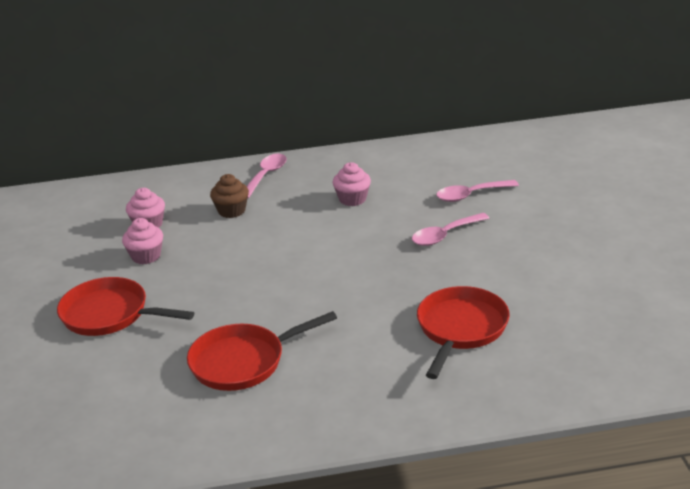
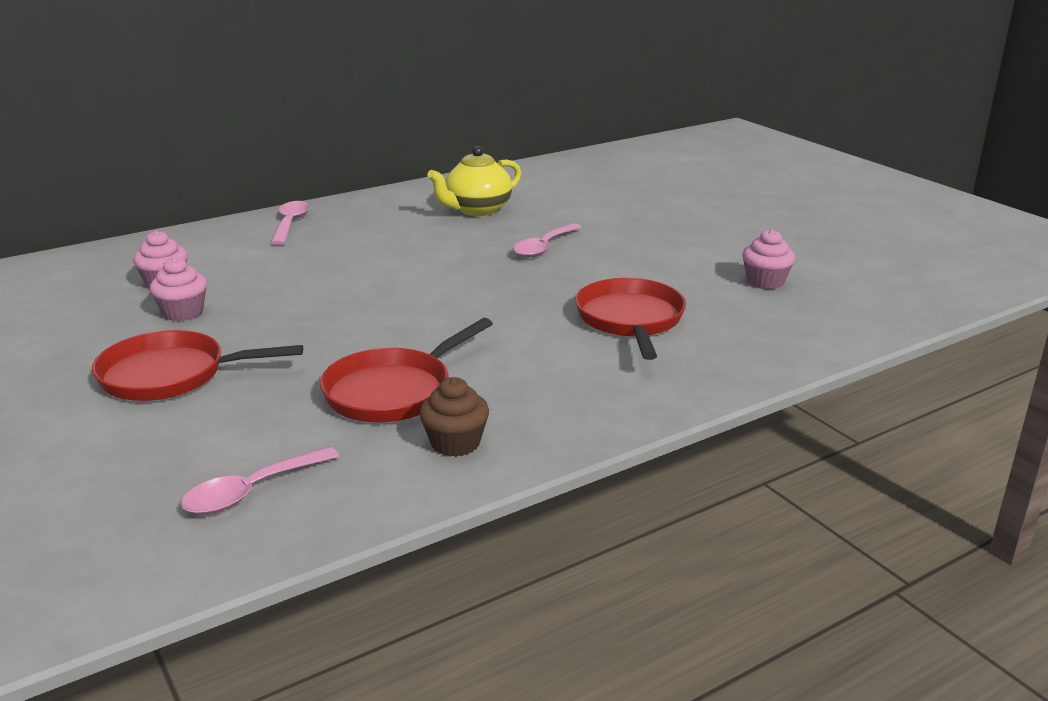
camera: 25 degrees left, 5 degrees down
brown cupcake [210,174,249,218] -> brown cupcake moved to [419,377,489,457]
pink cupcake [333,162,371,206] -> pink cupcake moved to [742,229,795,289]
pink spoon [436,180,519,202] -> pink spoon moved to [181,446,339,514]
none -> yellow teapot [427,146,521,216]

